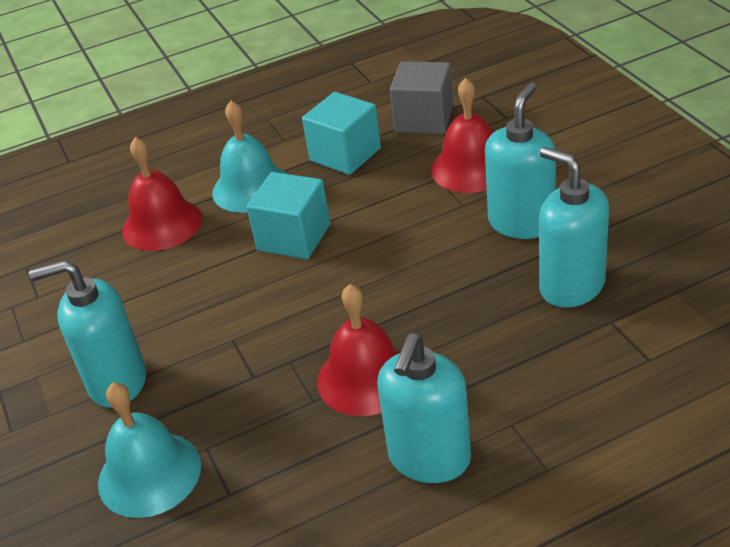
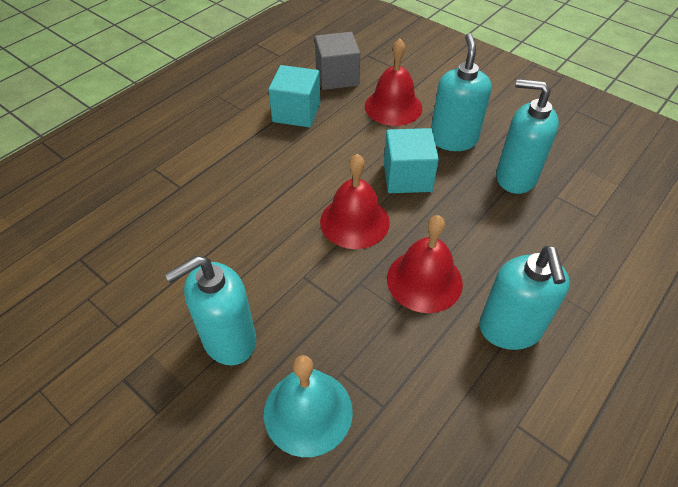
camera: 30 degrees left, 10 degrees up
red bell [122,137,202,251] -> red bell moved to [320,154,390,249]
turquoise bell [212,101,286,213] -> none
turquoise cube [247,172,330,259] -> turquoise cube moved to [384,128,439,193]

